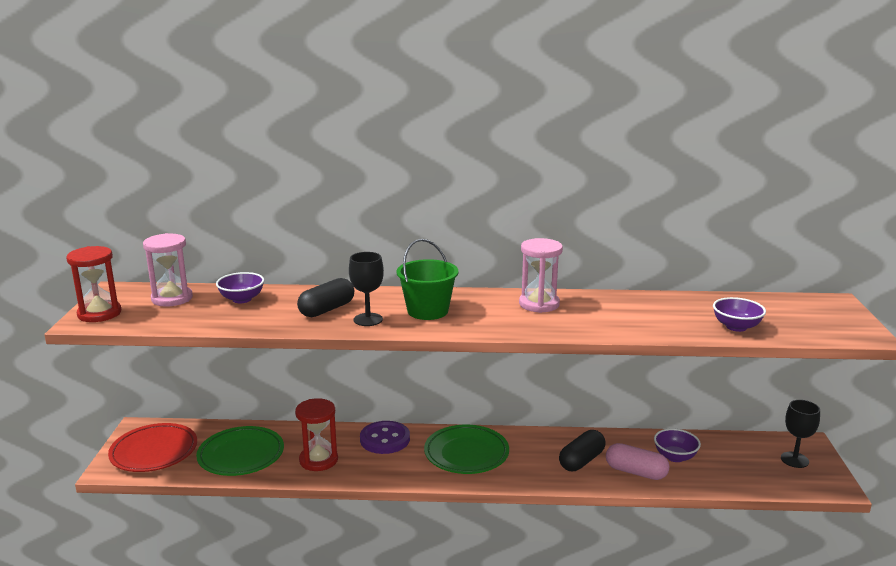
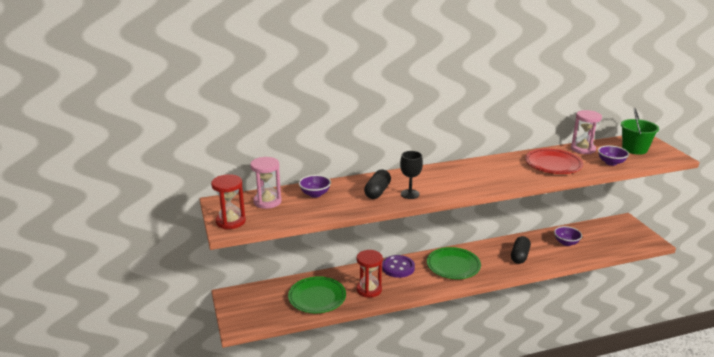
camera: 20 degrees left, 5 degrees up
red plate [108,423,197,472] -> red plate moved to [525,148,583,174]
green bucket [396,239,458,320] -> green bucket moved to [621,108,659,155]
pink hourglass [519,238,563,313] -> pink hourglass moved to [571,110,602,154]
pink capsule [606,443,670,480] -> none
black goblet [781,400,820,468] -> none

